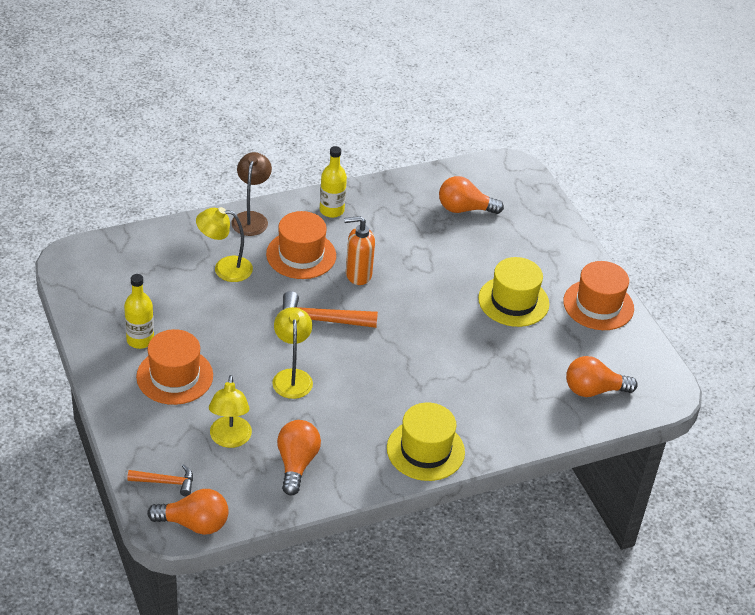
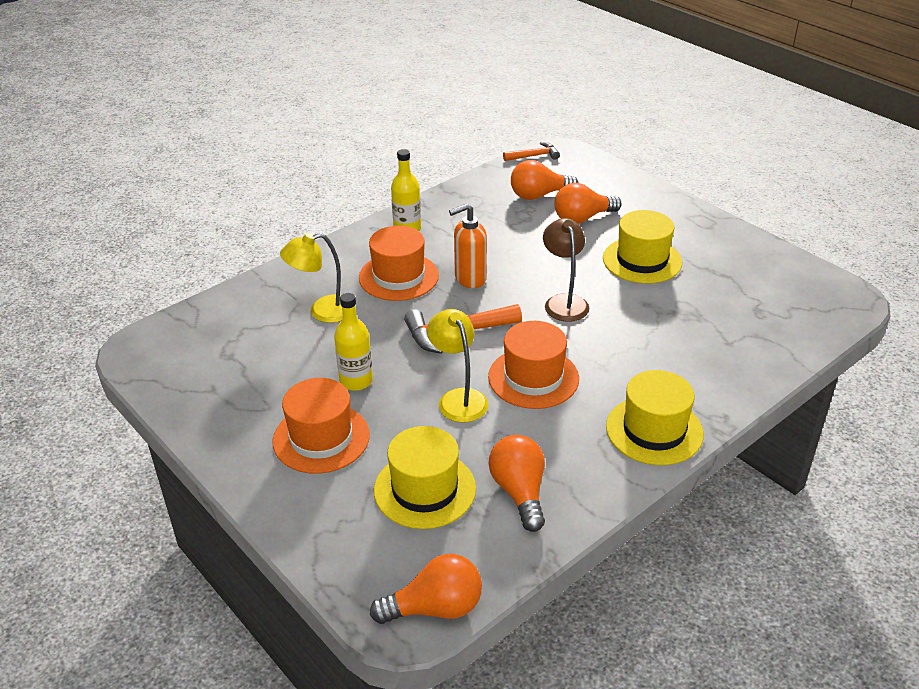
camera: 15 degrees left, 5 degrees down
yellow bottle [124,274,154,349] -> yellow bottle moved to [334,293,373,391]
orange hammer [127,464,193,496] -> orange hammer moved to [503,142,560,161]
yellow lamp [209,375,252,448] -> yellow hat [374,426,476,529]
brown lamp [231,152,272,236] -> brown lamp moved to [543,218,589,322]
orange hat [563,261,634,330] -> orange hat moved to [488,321,579,409]
orange light bulb [566,356,638,397] -> orange light bulb moved to [554,183,622,224]

